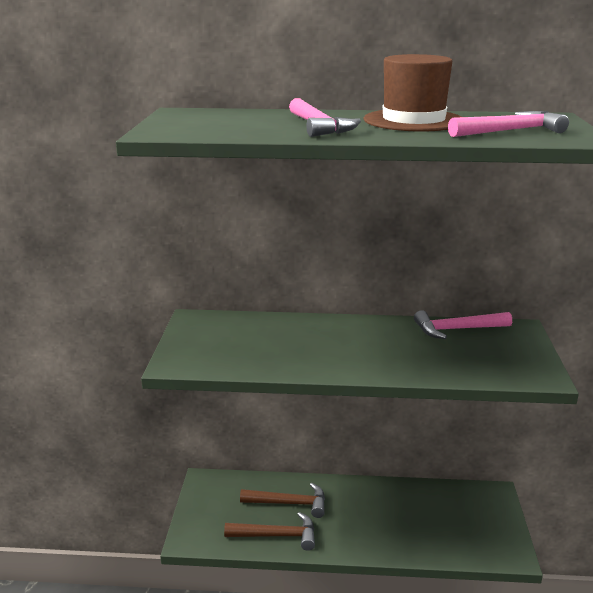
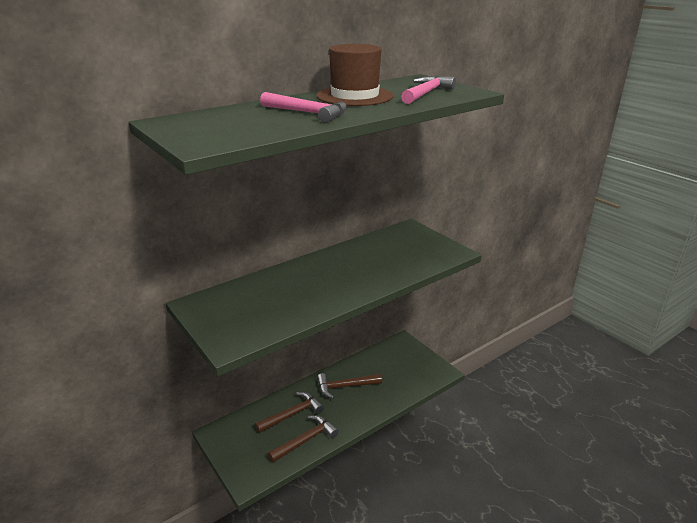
camera: 40 degrees left, 5 degrees up
pink hammer [414,310,512,339] -> none
none -> brown hammer [317,373,382,399]

